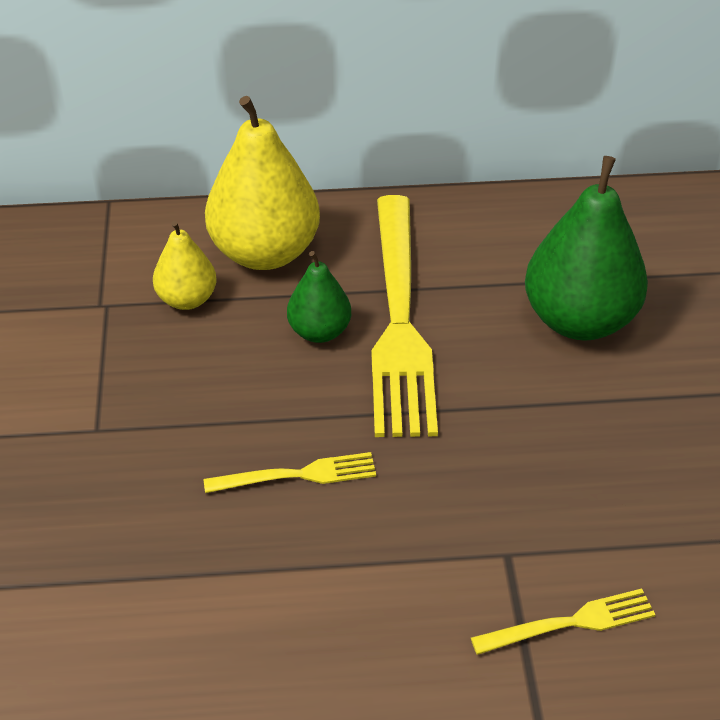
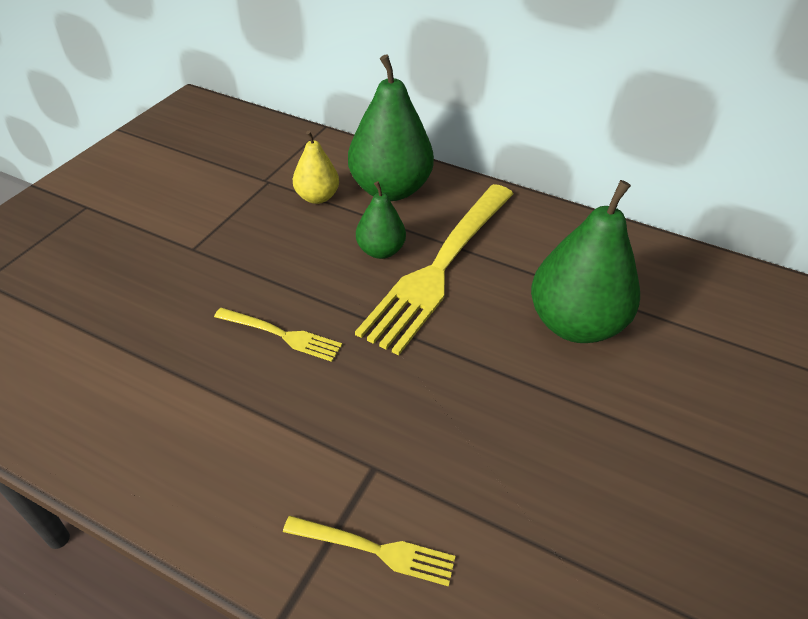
camera: 30 degrees right, 0 degrees up
yellow pear [205,96,320,270] -> green pear [348,54,434,201]

